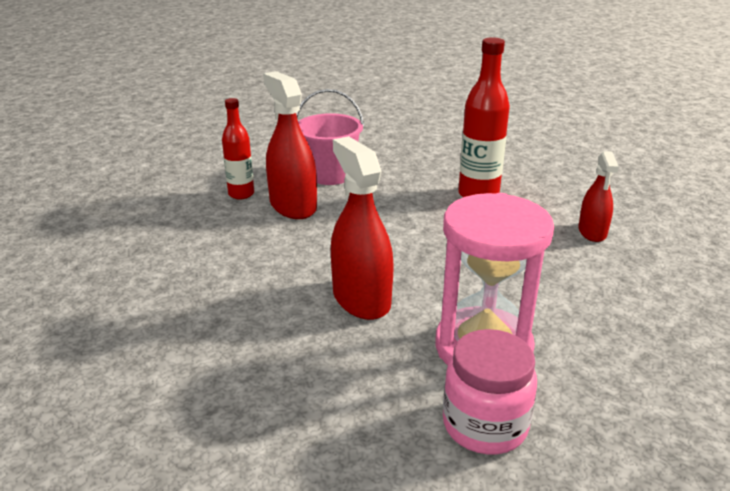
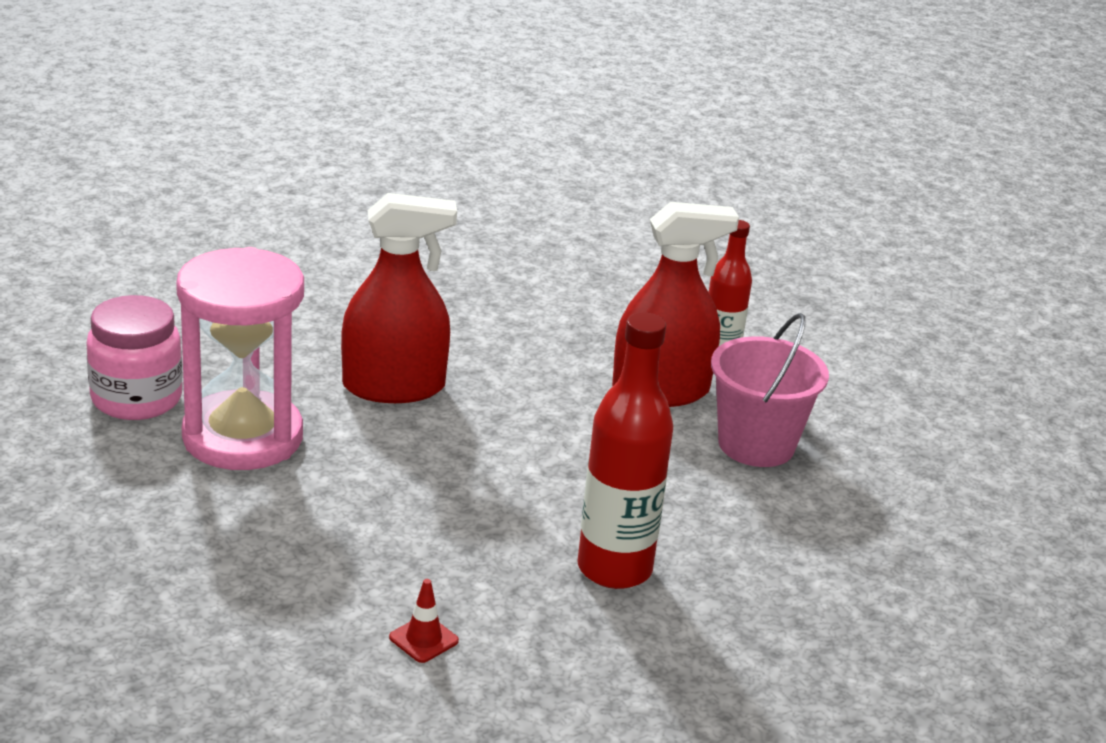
camera: 105 degrees right, 0 degrees up
red spray bottle [578,151,619,242] -> red traffic cone [389,579,459,663]

